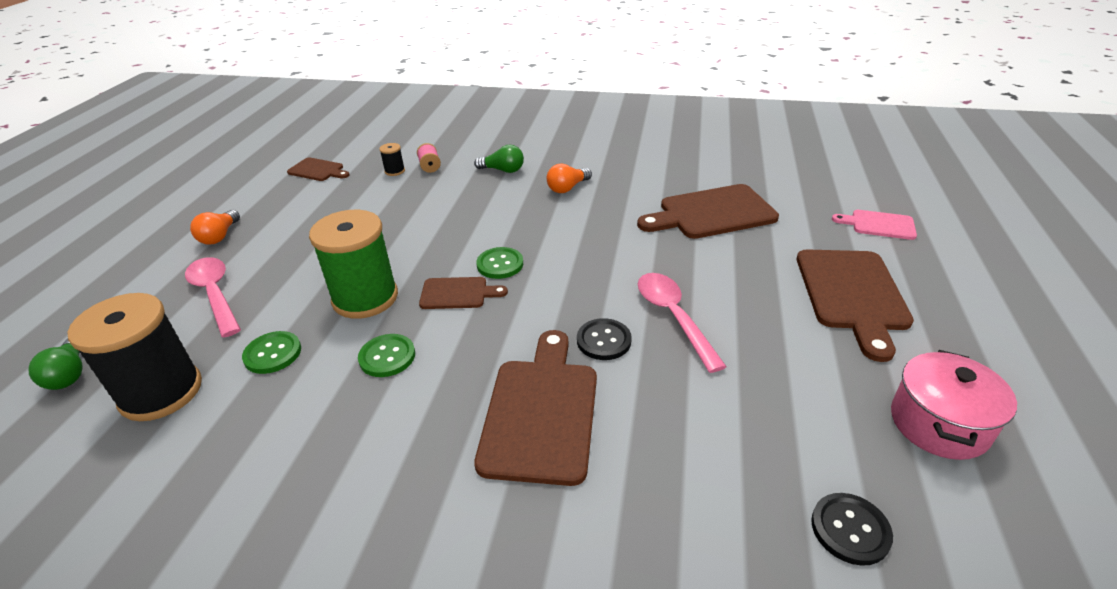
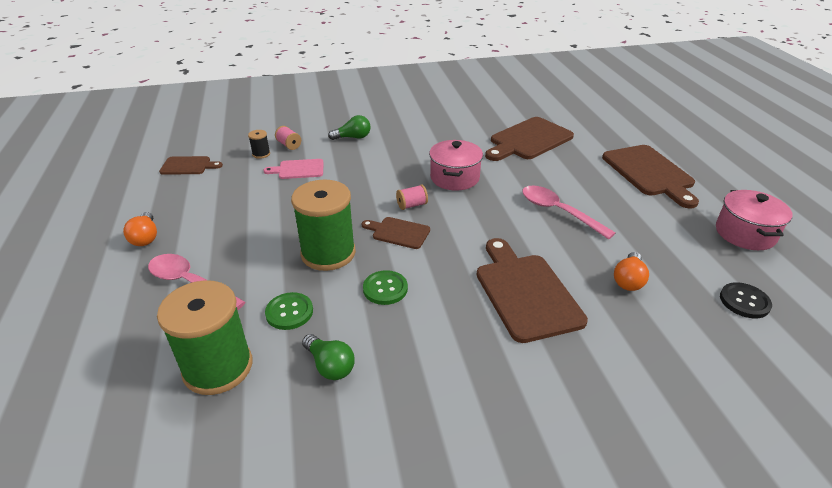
camera: 25 degrees left, 0 degrees up
green light bulb [29,338,82,390] -> green light bulb moved to [302,334,355,380]
black spool [68,293,202,421] -> green spool [157,280,252,395]
brown cutting board [419,277,508,309] -> brown cutting board turned 135 degrees counterclockwise [362,217,430,249]
green button [476,247,523,279] -> pink spool [396,184,428,210]
orange light bulb [547,164,592,193] -> orange light bulb moved to [614,252,649,291]
black button [577,318,632,360] -> none
pink cutting board [832,210,917,240] -> pink cutting board moved to [263,159,324,179]
none -> pink pot [429,140,483,191]

